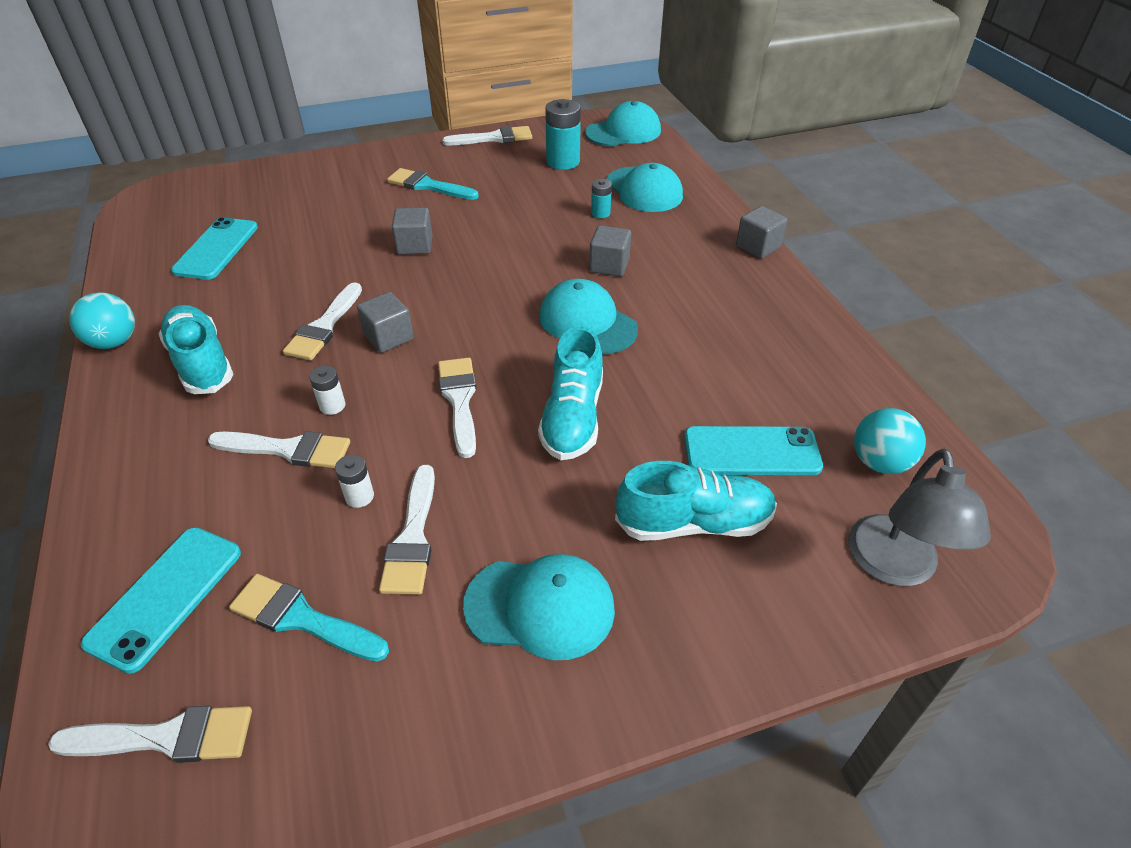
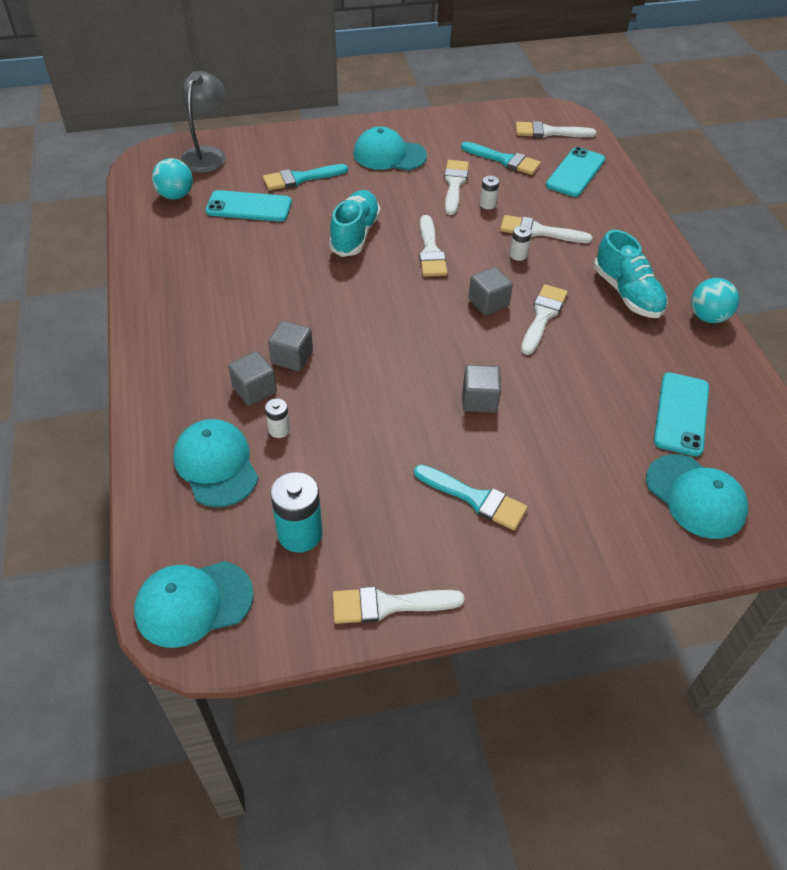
camera: 175 degrees left, 5 degrees up
turquoise cap [539,279,638,354] -> turquoise cap moved to [646,454,748,539]
turquoise battery [591,179,612,218] -> white battery [265,398,290,438]
turquoise shoe [615,461,777,541] -> turquoise brush [263,164,348,190]
grey cube [736,206,788,258] -> grey cube moved to [228,351,277,406]

